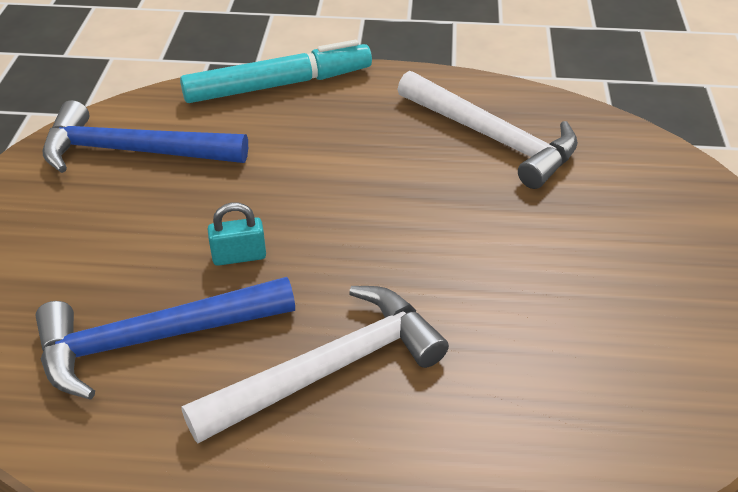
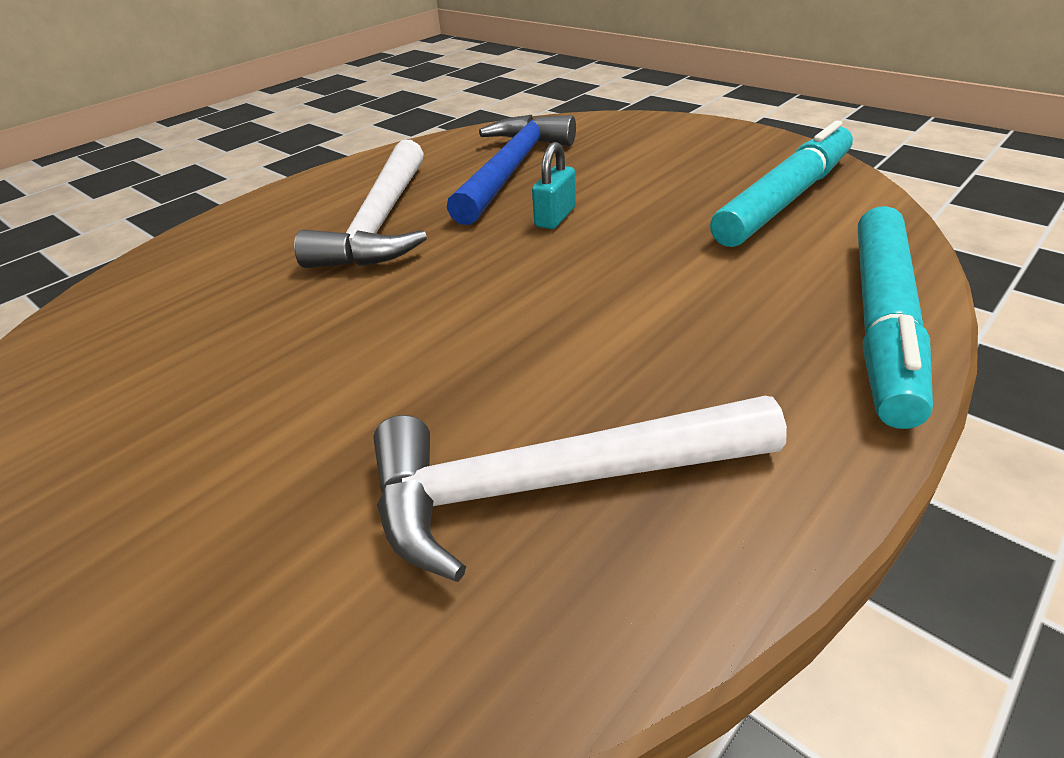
camera: 130 degrees right, 5 degrees down
blue hammer [43,100,248,173] -> turquoise marker [710,121,853,247]

